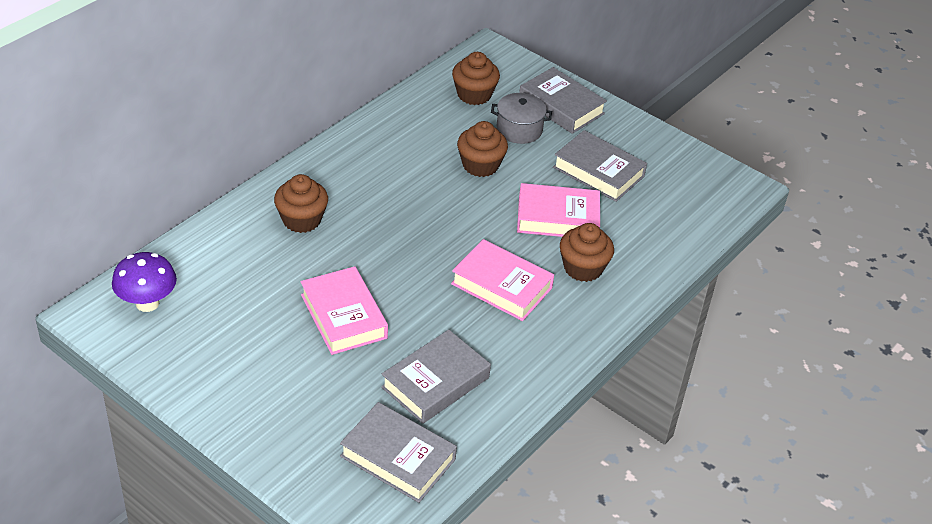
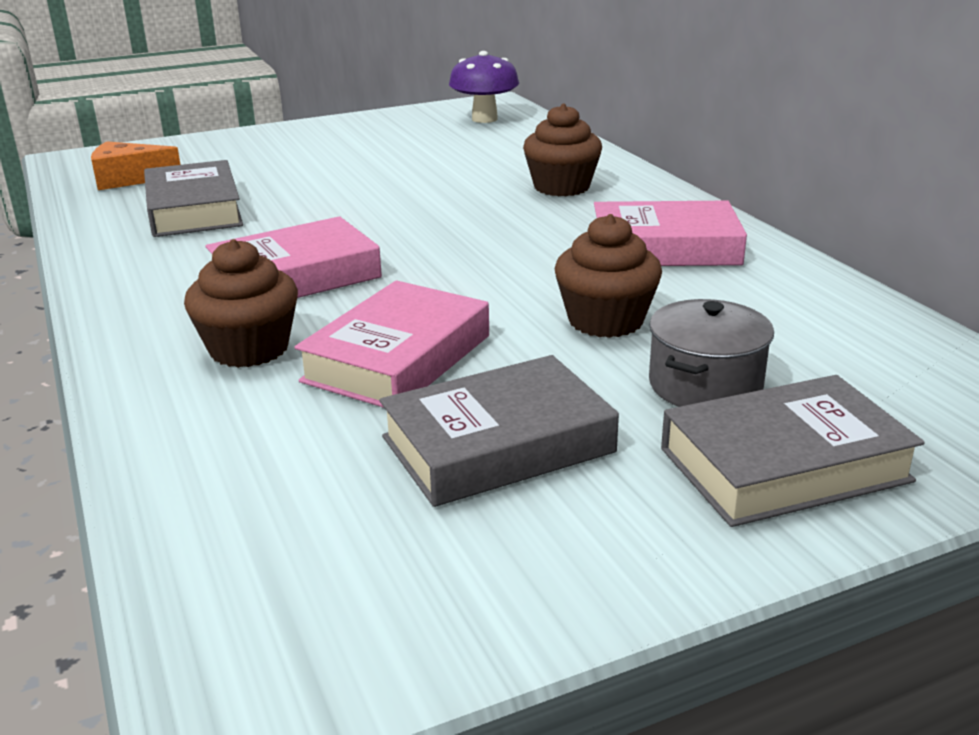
camera: 120 degrees right, 15 degrees down
pink book [300,266,388,355] -> pink book moved to [594,201,747,266]
grey book [340,402,457,503] -> orange cheese [91,141,181,190]
brown cupcake [452,52,500,105] -> none

